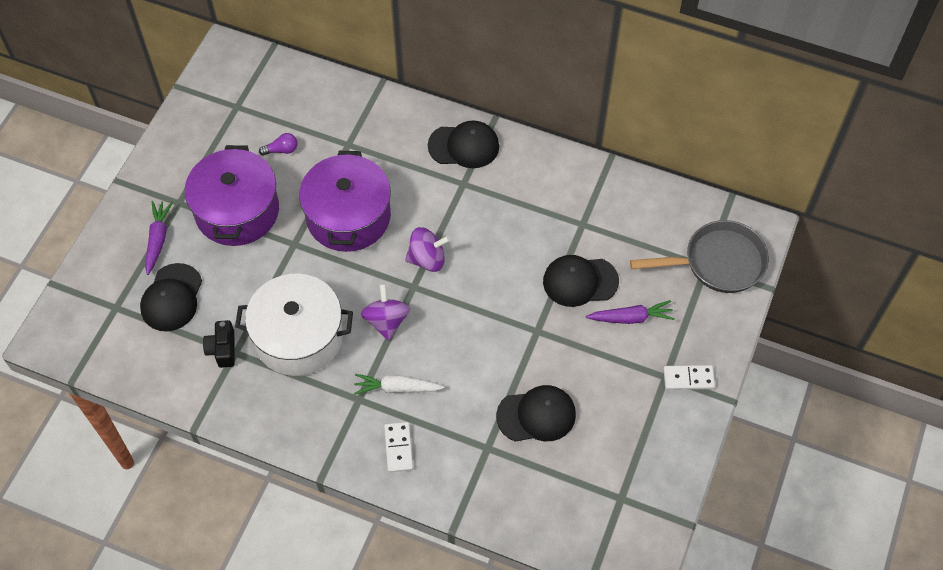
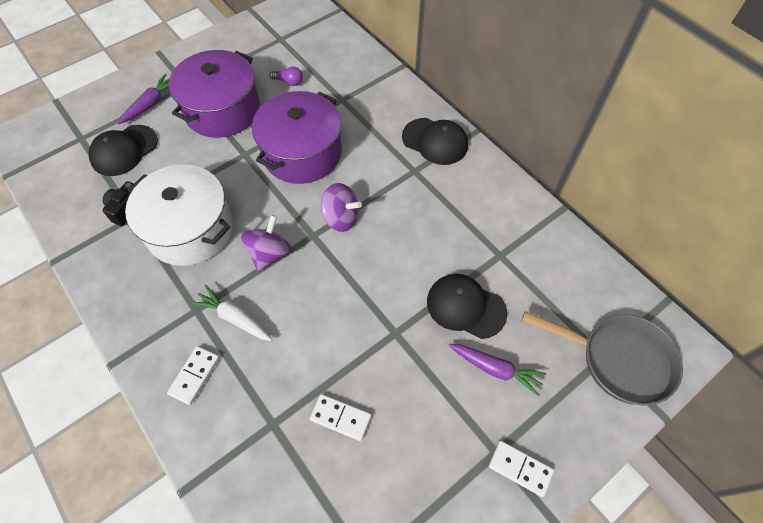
camera: 30 degrees right, 0 degrees up
black cap [496,385,576,442] -> white domino [310,394,372,441]

